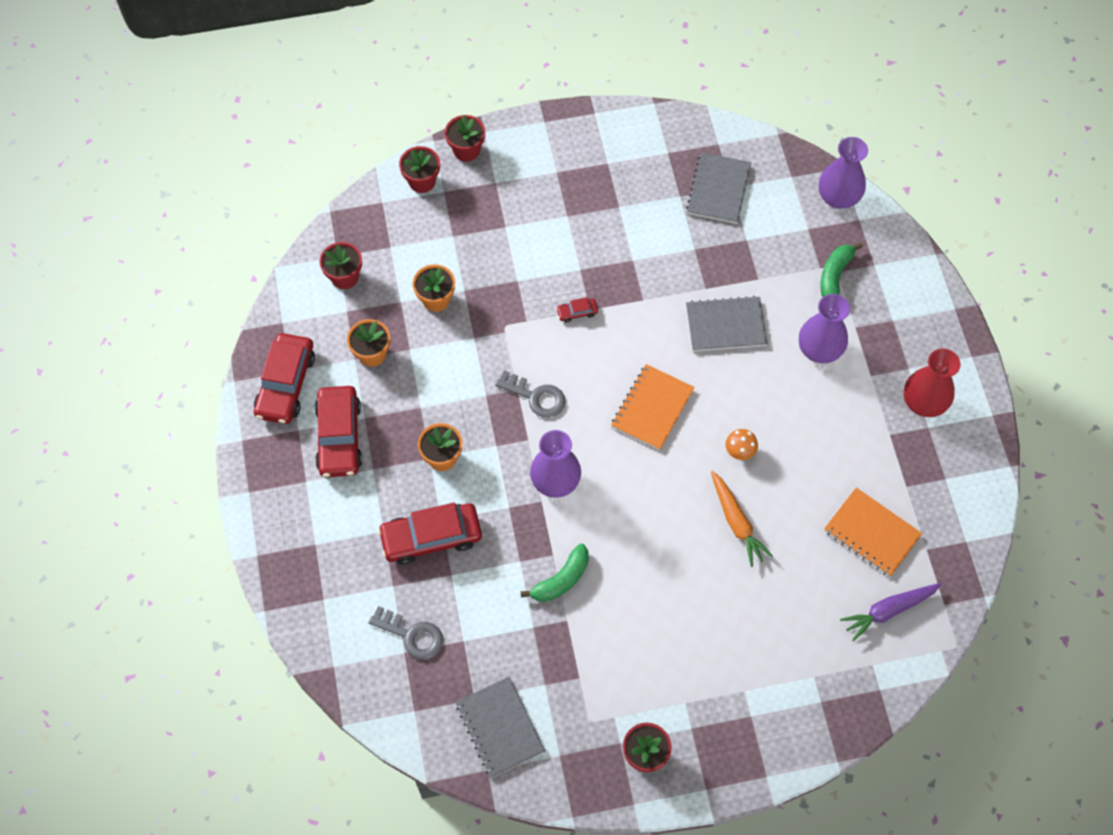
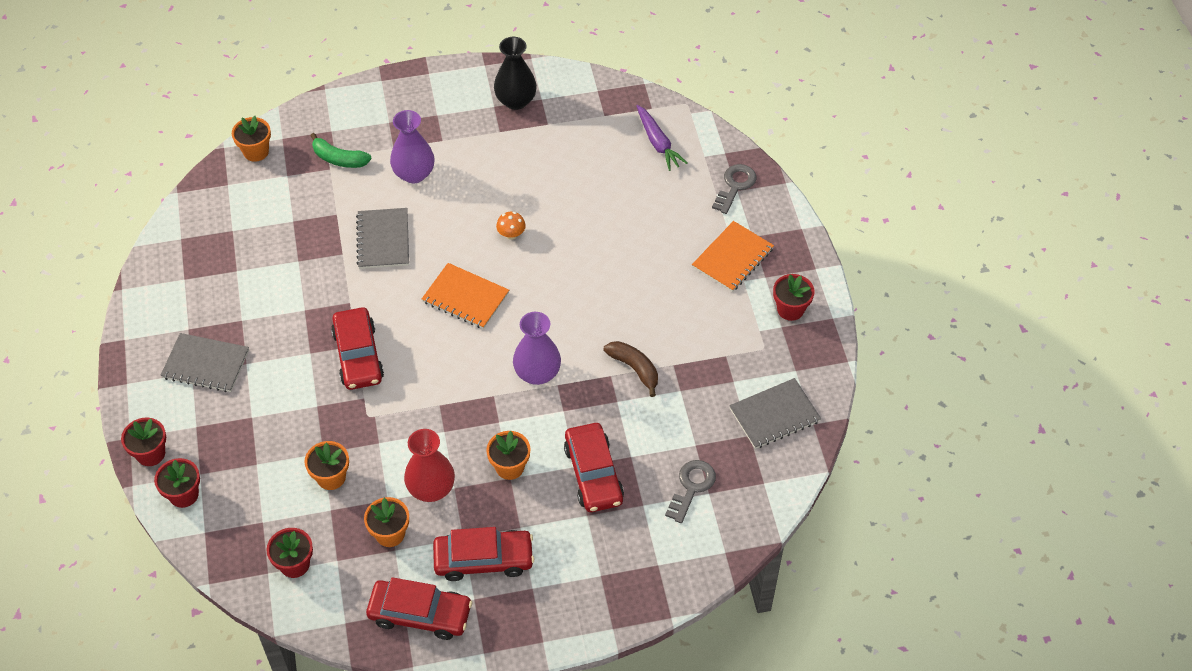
camera: 90 degrees left, 10 degrees down
grey key [495,370,566,418] -> grey key moved to [712,164,756,214]
green banana [521,544,589,602] -> brown banana [603,341,658,397]
red car [556,297,598,323] -> red car [331,307,384,390], size x2.31
grey notebook [686,152,751,224] -> grey notebook moved to [160,333,249,392]
orange carrot [711,471,773,567] -> none
purple vase [819,137,868,209] -> orange flower pot [232,116,271,162]
orange notebook [824,487,922,577] -> orange notebook moved to [692,221,774,292]
red vase [904,348,960,417] -> red vase moved to [404,429,455,502]
none -> black vase [494,37,537,110]

